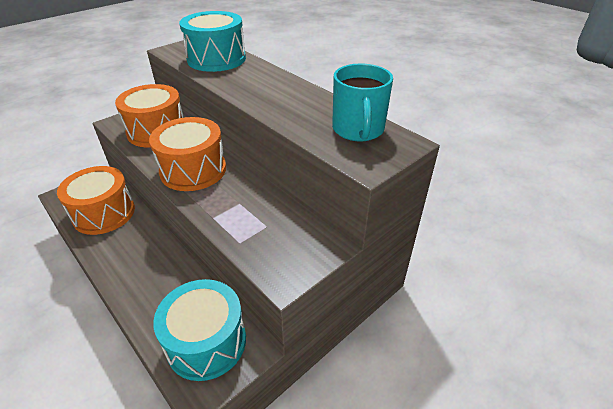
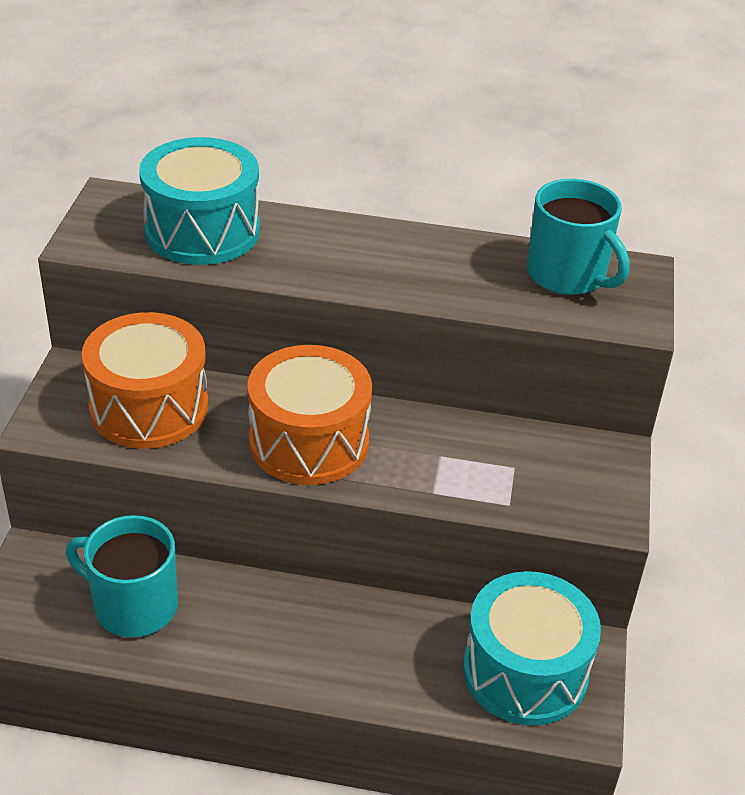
camera: 40 degrees left, 0 degrees up
orange drum [57,166,135,235] -> turquoise mug [66,515,178,637]

